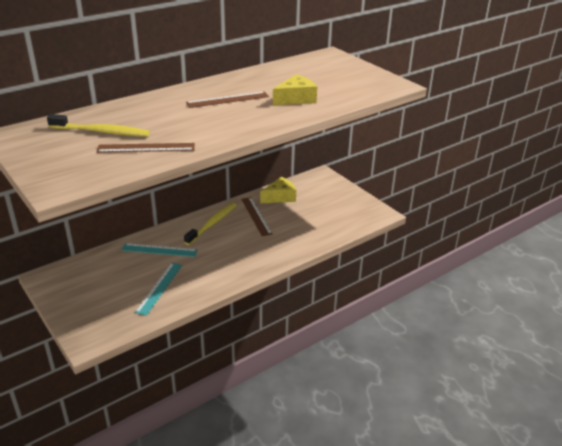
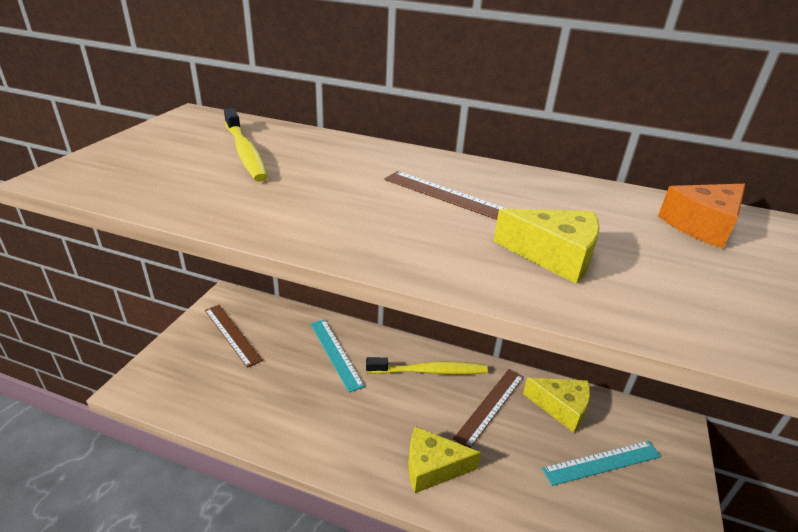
camera: 55 degrees right, 0 degrees up
brown ruler [97,143,195,153] -> brown ruler moved to [205,305,263,368]
turquoise ruler [135,262,182,316] -> turquoise ruler moved to [542,441,661,486]
none -> yellow cheese [408,426,481,493]
none -> orange cheese [658,184,745,248]

